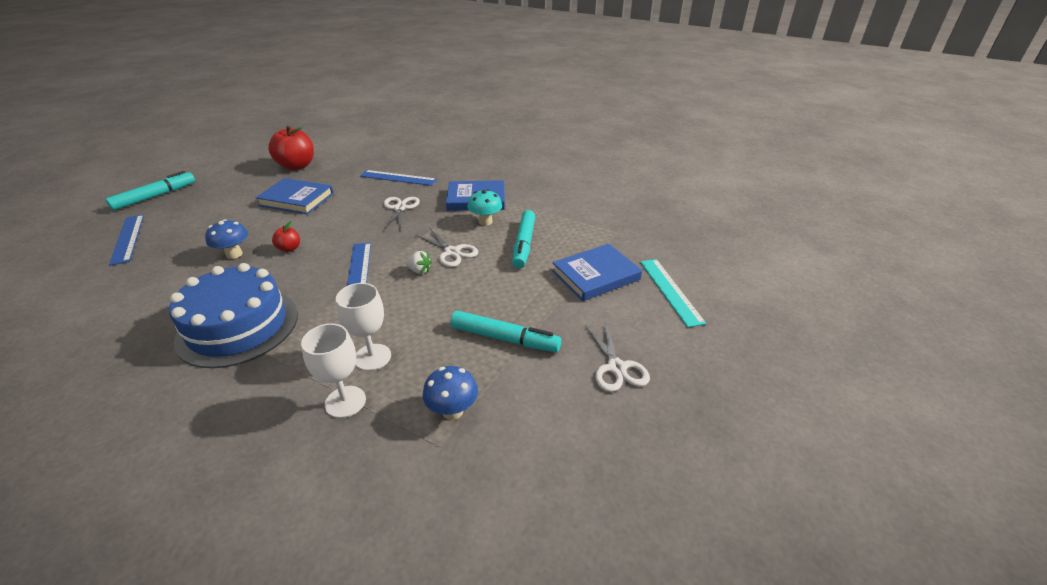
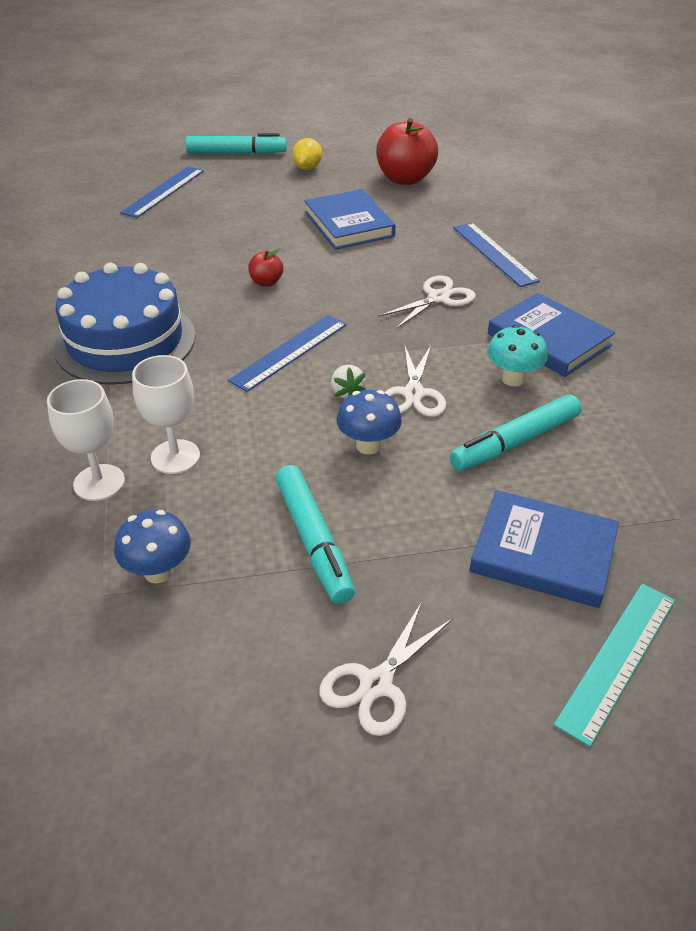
camera: 50 degrees right, 5 degrees up
blue mushroom [205,219,248,259] -> blue mushroom moved to [337,390,402,454]
none -> yellow lemon [292,138,322,170]

